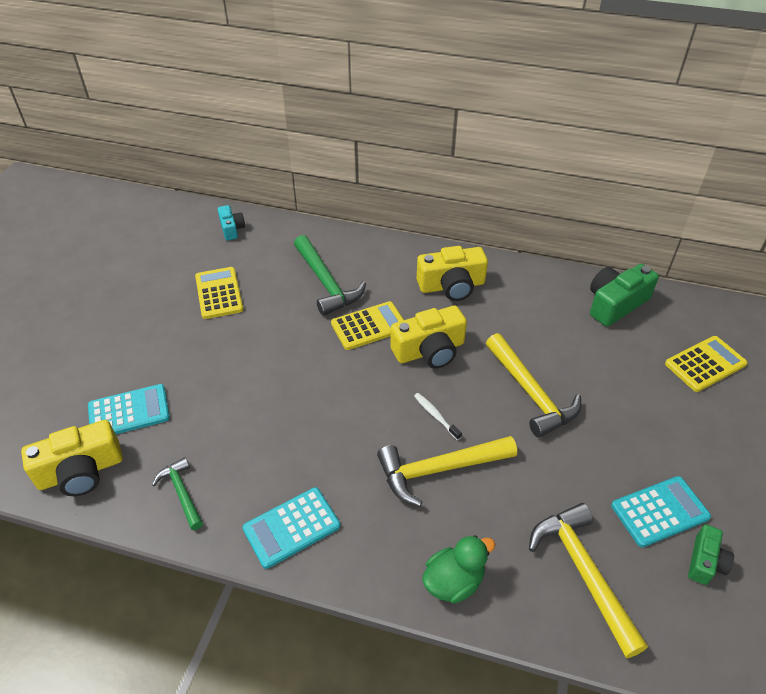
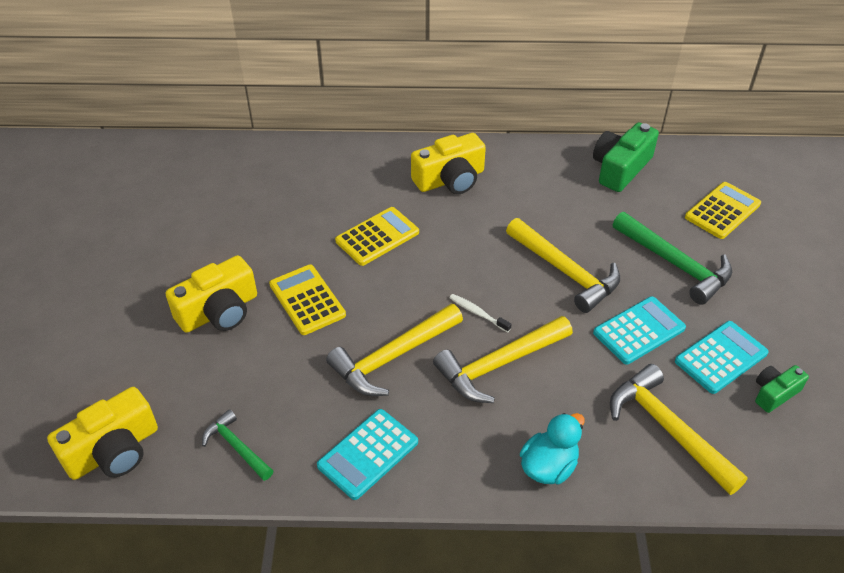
camera: 15 degrees left, 0 degrees up
turquoise calculator [88,384,170,434] -> turquoise calculator moved to [593,296,686,364]
yellow calculator [195,267,243,319] -> yellow calculator moved to [269,265,346,335]
turquoise camera [218,205,245,240] -> none
green hammer [294,235,366,316] -> green hammer moved to [613,212,732,305]
yellow camera [391,306,467,369] -> yellow camera moved to [166,255,257,333]
green duck [422,535,496,604] -> turquoise duck [520,413,585,485]
green camera [688,524,734,585] -> green camera turned 135 degrees counterclockwise [755,365,809,413]
none -> yellow hammer [326,304,463,396]

